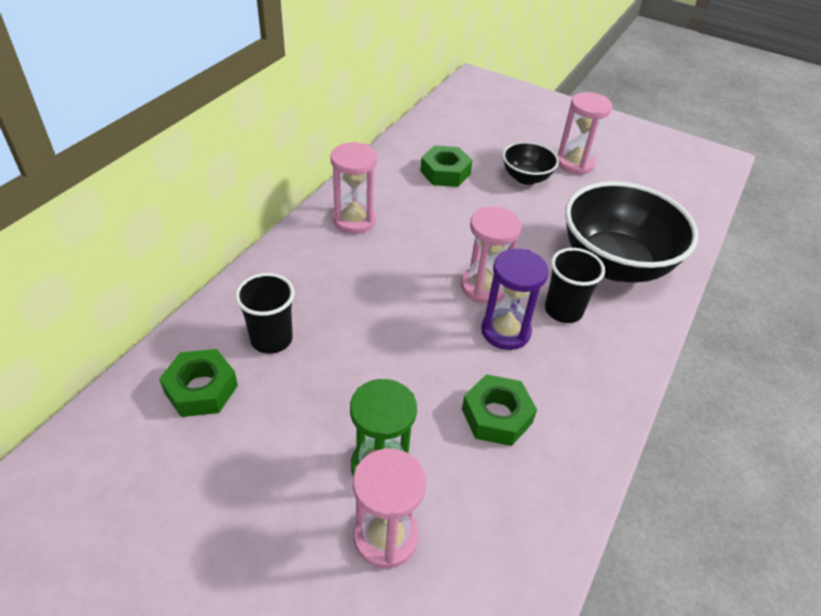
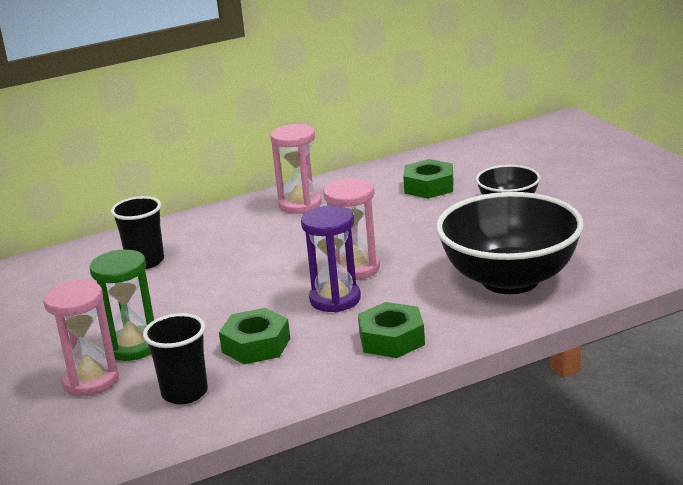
camera: 40 degrees right, 20 degrees down
green nut [159,349,238,417] -> green nut moved to [358,302,425,358]
black cup [545,248,605,323] -> black cup moved to [143,313,208,404]
pink hourglass [557,92,612,175] -> none

